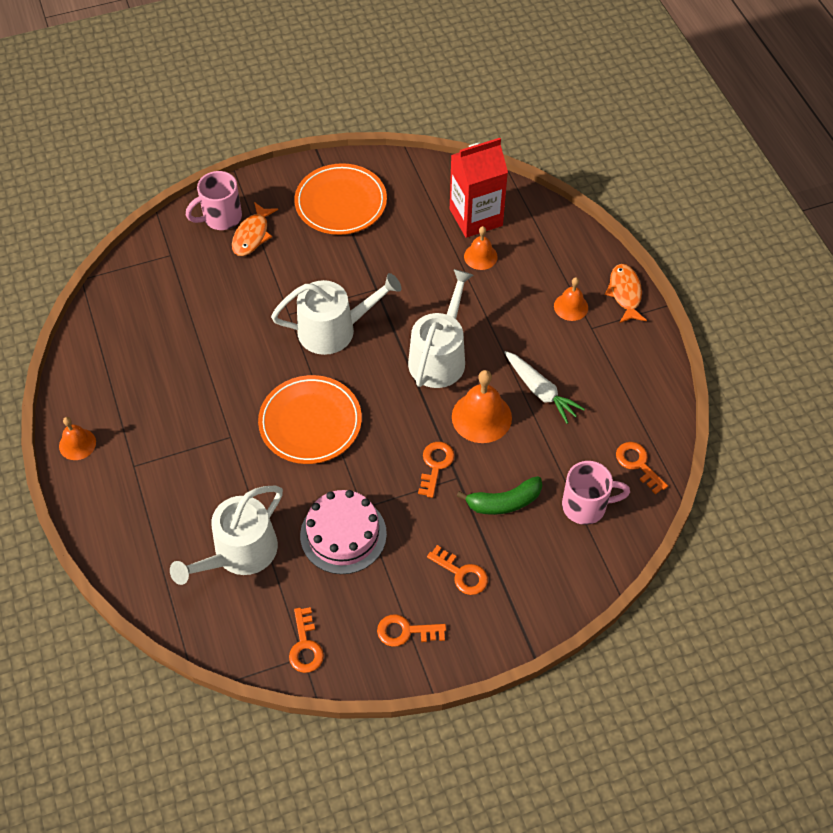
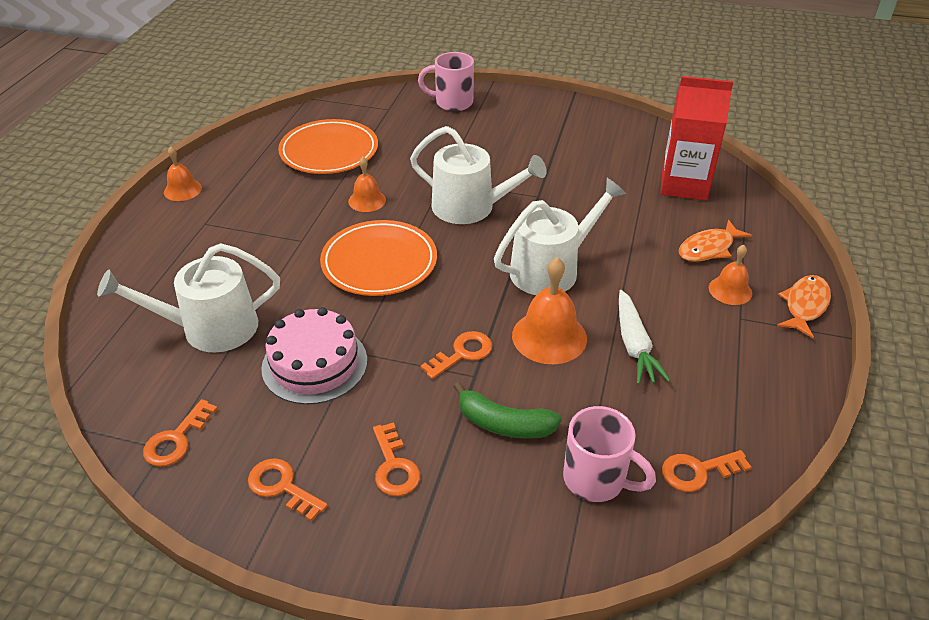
camera: 35 degrees right, 15 degrees down
orange fish [232,202,278,256] -> orange fish moved to [679,220,753,262]
orange plate [294,163,387,235] -> orange plate moved to [278,119,378,174]
orange bell [464,226,498,270] -> orange bell moved to [348,157,386,212]
orange key [616,442,668,494] -> orange key turned 105 degrees counterclockwise [662,450,751,492]

